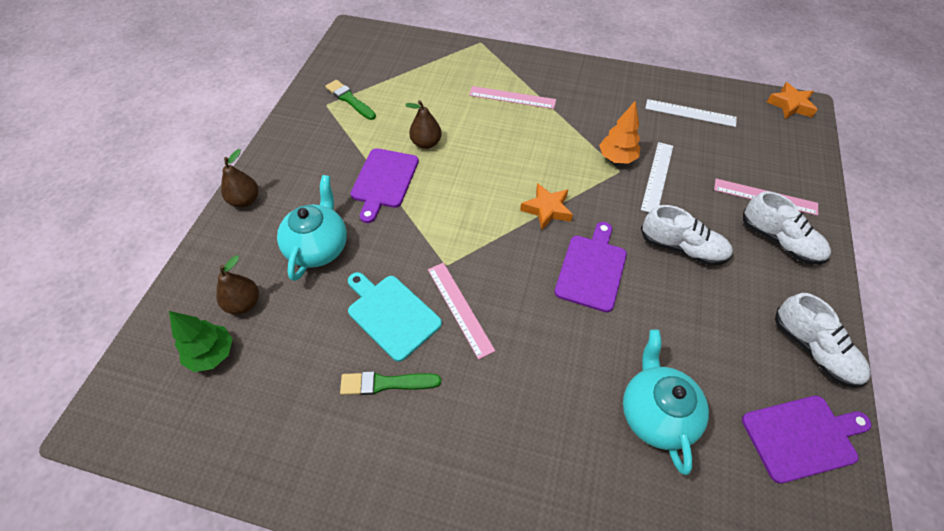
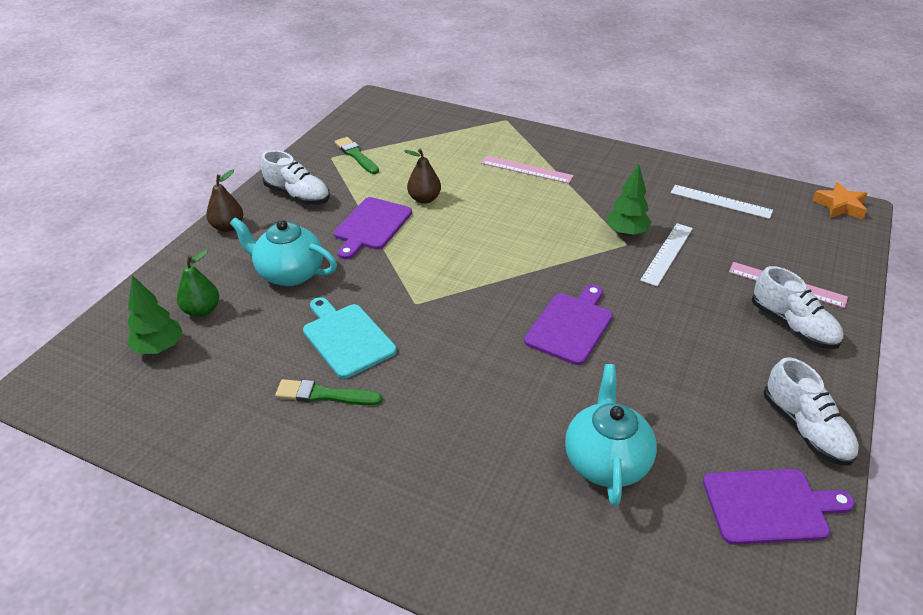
camera: 10 degrees right, 15 degrees down
brown pear [216,255,259,314] -> green pear [177,249,219,317]
turquoise teapot [277,175,347,281] -> turquoise teapot turned 90 degrees counterclockwise [230,217,337,286]
pink ruler [428,263,495,359] -> none
orange star [520,183,573,230] -> none
orange tree [599,100,640,164] -> green tree [607,164,651,236]
white shoe [641,205,733,266] -> white shoe moved to [261,150,330,205]

